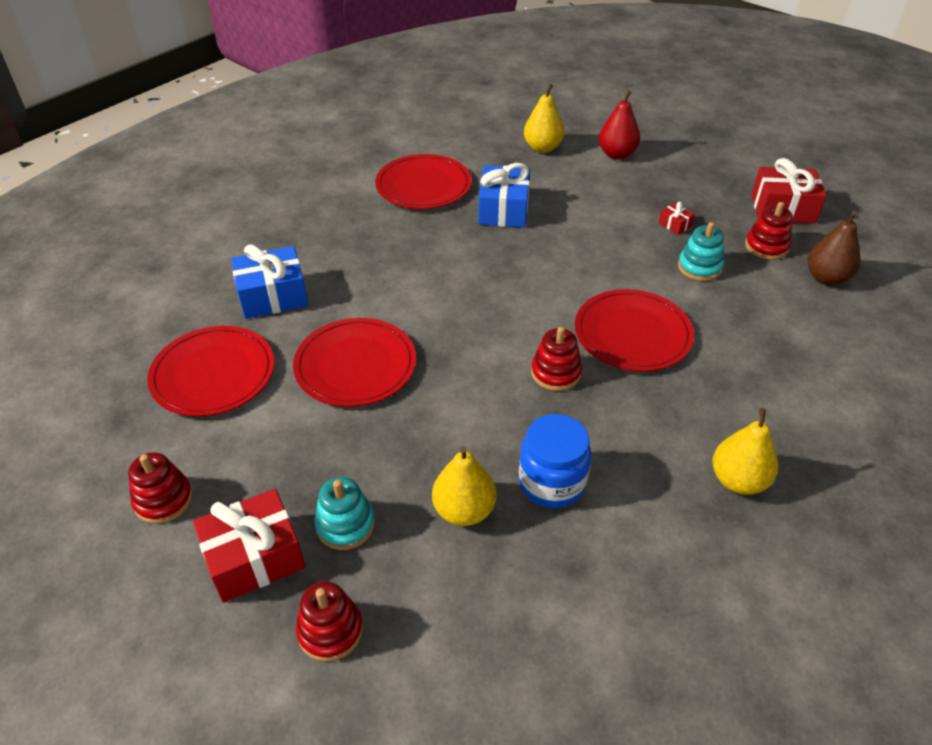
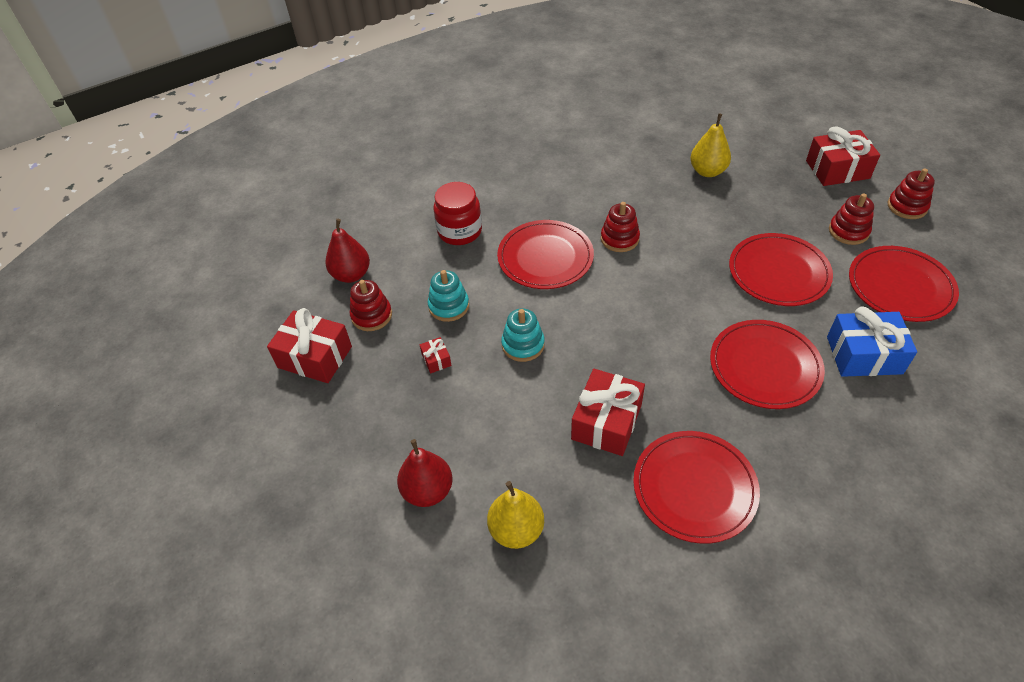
camera: 160 degrees left, 5 degrees up
red stacking toy [296,581,363,662] -> red stacking toy moved to [829,193,874,245]
turquoise stacking toy [314,477,375,550] -> turquoise stacking toy moved to [501,308,545,362]
blue gift [478,163,530,227] -> red gift [571,369,645,456]
blue jar [519,414,591,508] -> none
yellow pear [712,408,778,495] -> none
brown pear [807,211,861,285] -> red pear [325,219,370,283]
none -> red jar [434,182,482,245]
none -> red plate [710,320,825,409]

